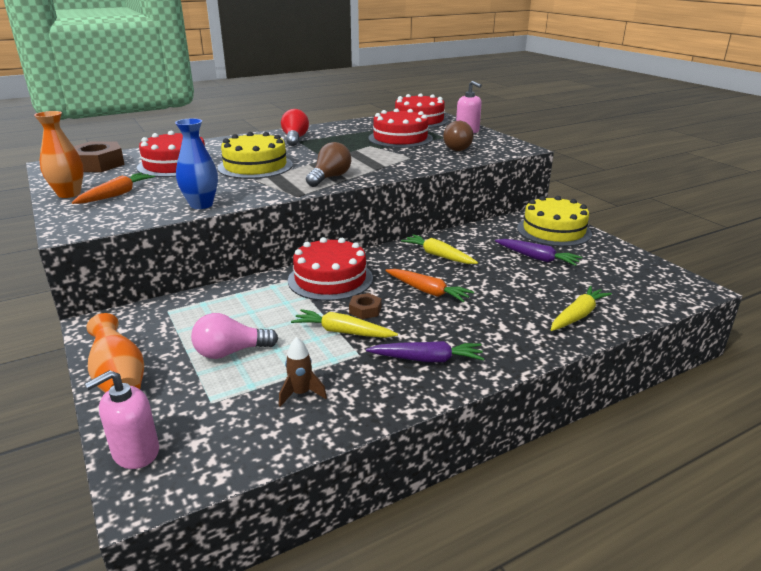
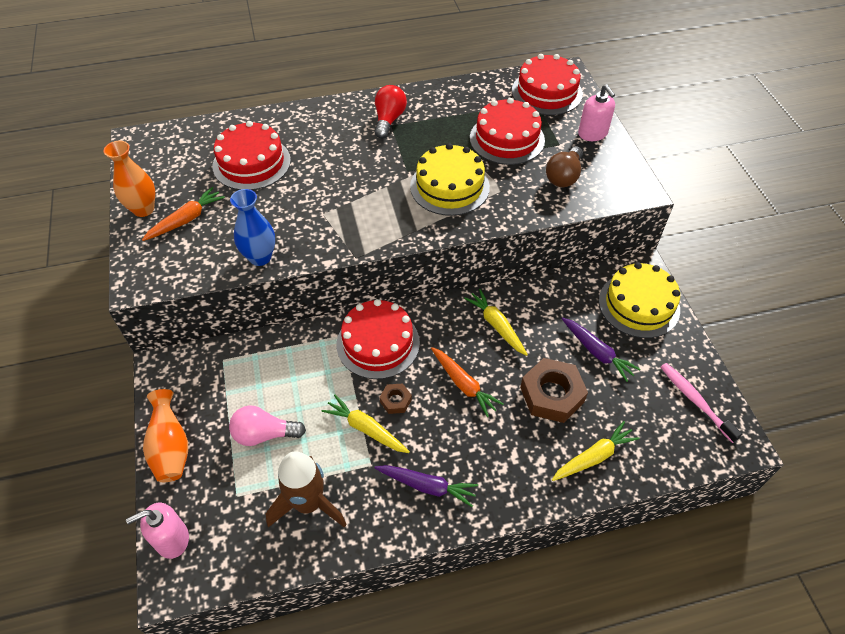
camera: 15 degrees right, 25 degrees up
brown nut [74,142,125,172] -> brown nut moved to [520,358,588,423]
yellow cake [218,132,293,179] -> yellow cake moved to [410,143,490,216]
brown rocket [279,337,327,407] -> brown rocket [266,452,347,528], size x1.96
brown light bulb [306,142,351,187] -> none
none -> pink toothbrush [660,363,742,443]

